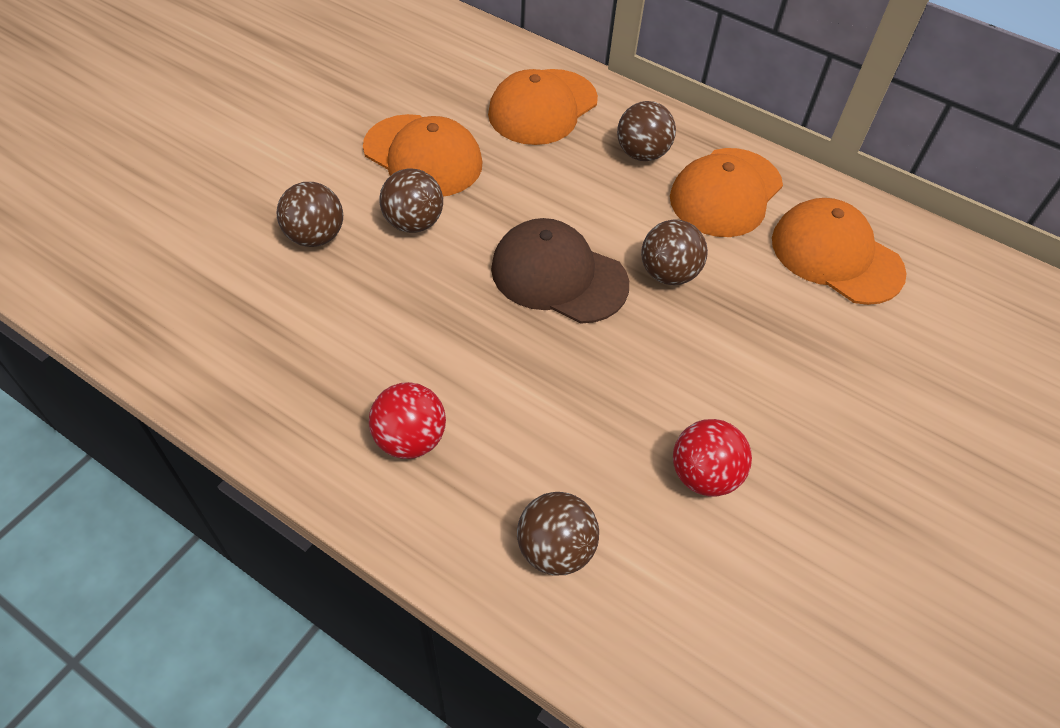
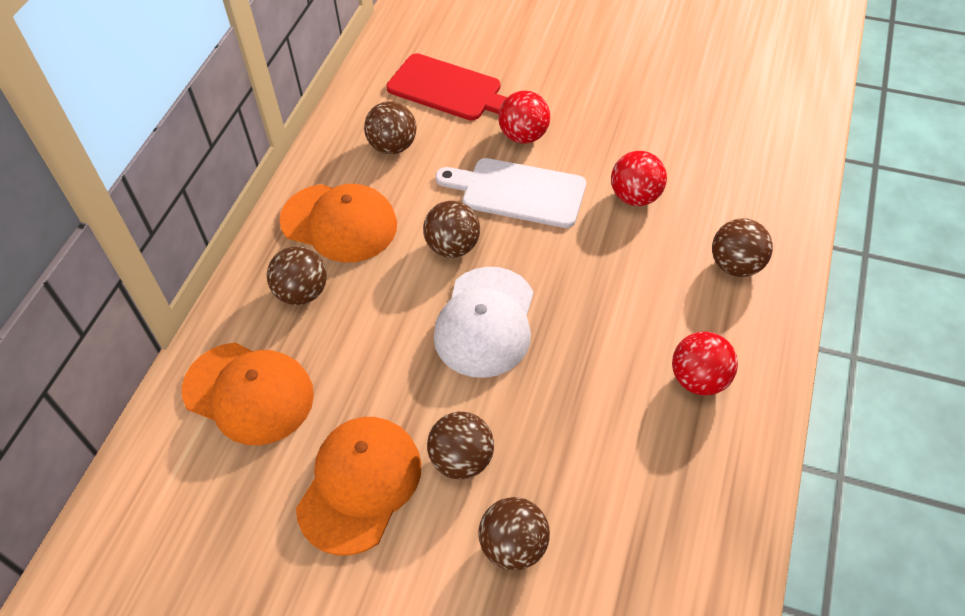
camera: 100 degrees left, 0 degrees up
brown cap [491,218,629,324] -> white cap [434,267,533,378]
orange cap [772,198,907,305] -> brown ball [364,101,416,154]
none -> red cutting board [386,53,507,121]
none -> white cutting board [435,158,586,228]
none -> red ball [498,91,550,144]

